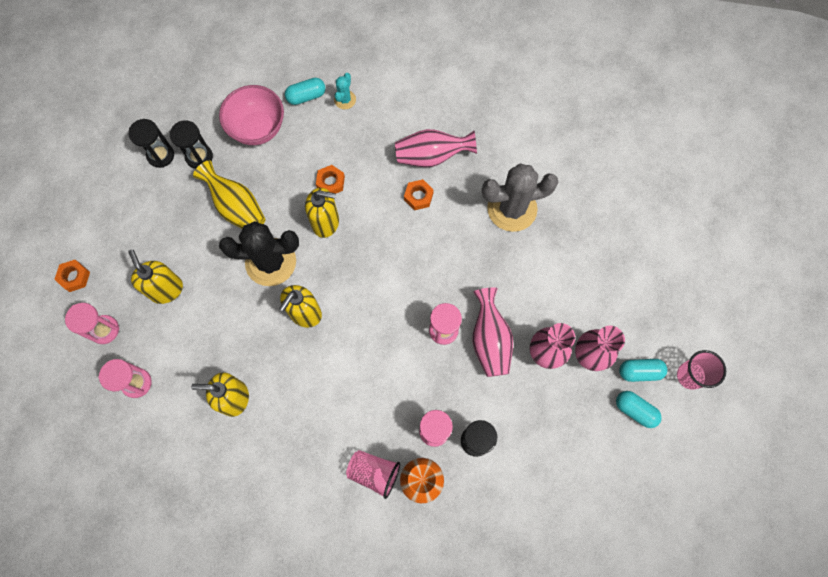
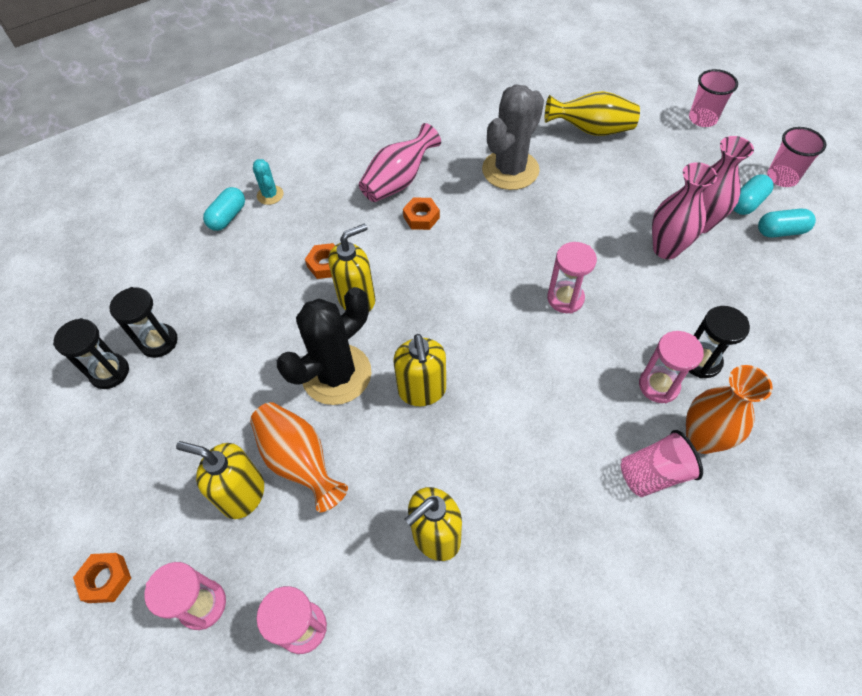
camera: 40 degrees left, 15 degrees down
yellow vase [193,160,266,229] -> yellow vase moved to [545,91,640,136]
pink bowl [219,85,284,145] -> none
pink vase [472,287,513,377] -> none
none -> orange vase [250,402,348,512]
none -> pink cup [689,69,738,127]

